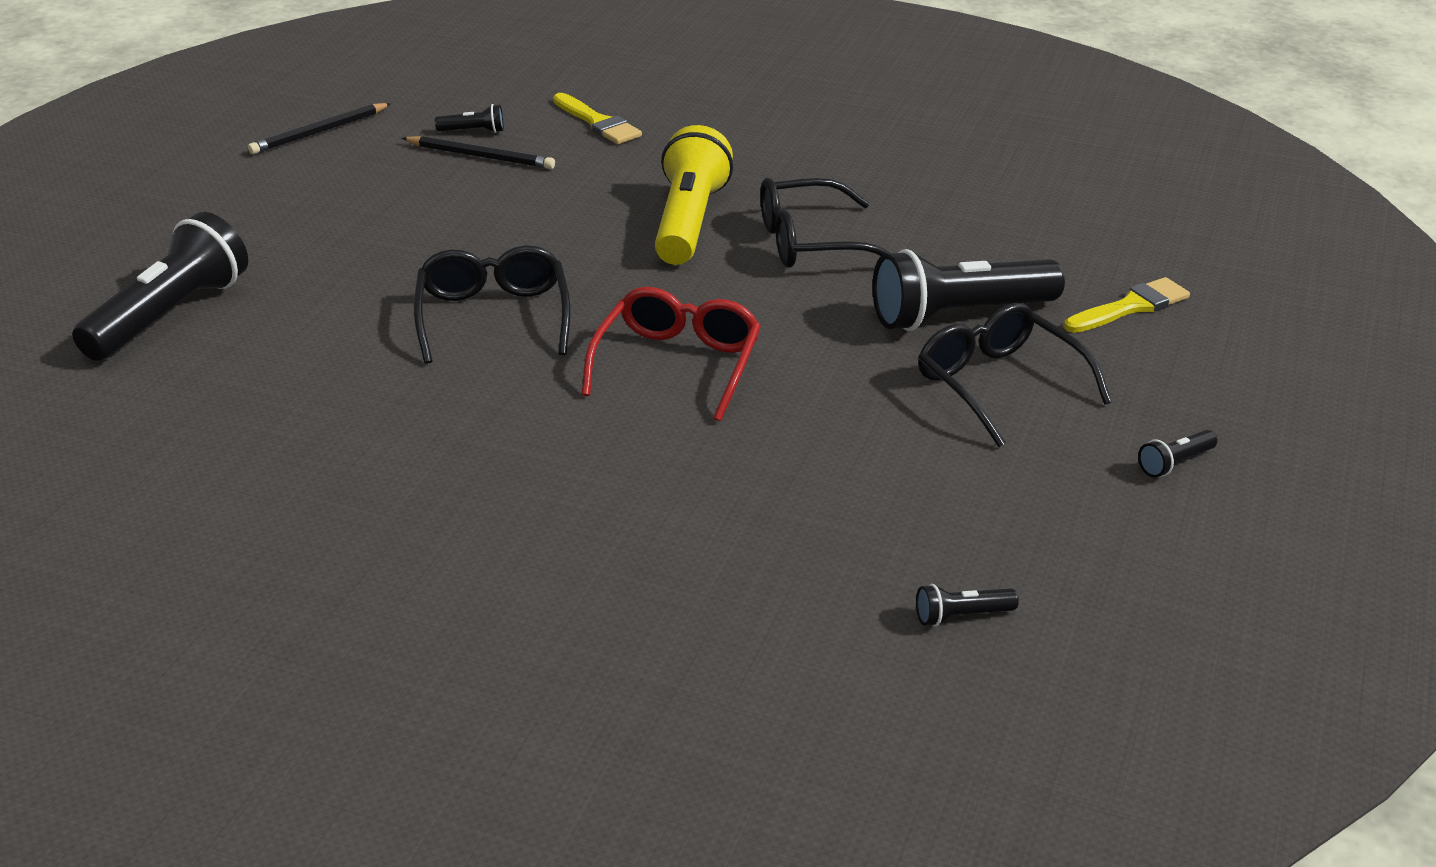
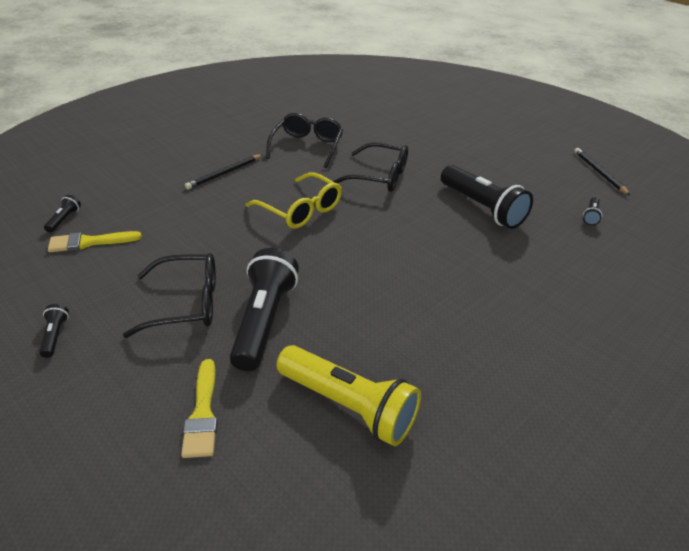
camera: 115 degrees right, 5 degrees up
black flashlight [72,212,248,361] -> black flashlight moved to [441,165,533,229]
black pencil [402,136,555,169] -> black pencil moved to [185,154,263,190]
yellow brush [553,93,642,144] -> yellow brush moved to [48,231,142,252]
red glasses [581,287,761,421] -> yellow glasses [246,172,342,229]
yellow flashlight [655,125,733,265] -> yellow flashlight moved to [276,345,421,446]
black glasses [760,178,891,268] -> black glasses moved to [266,113,343,168]

